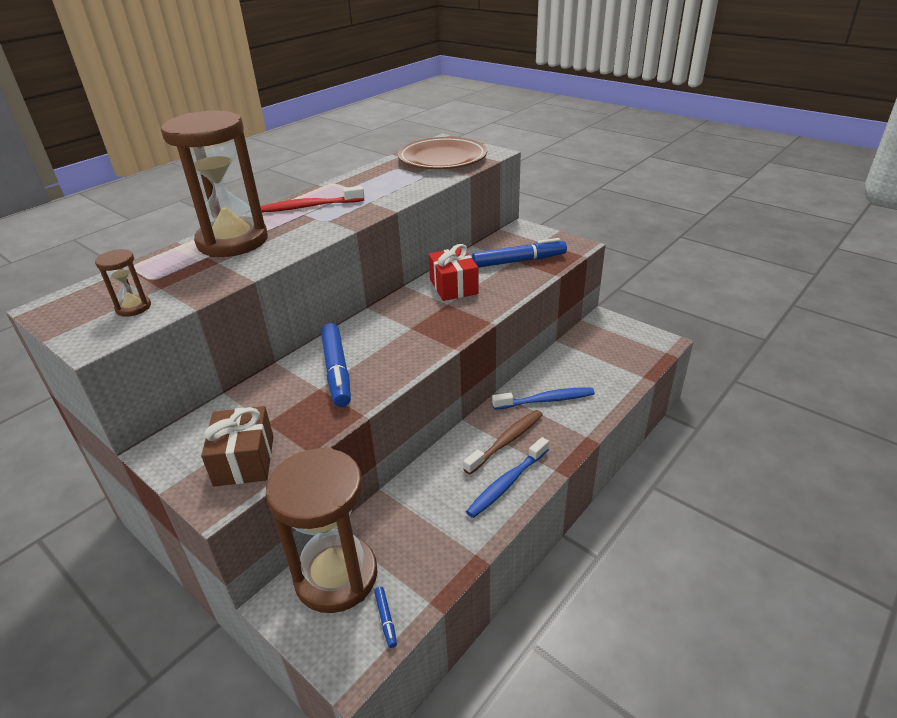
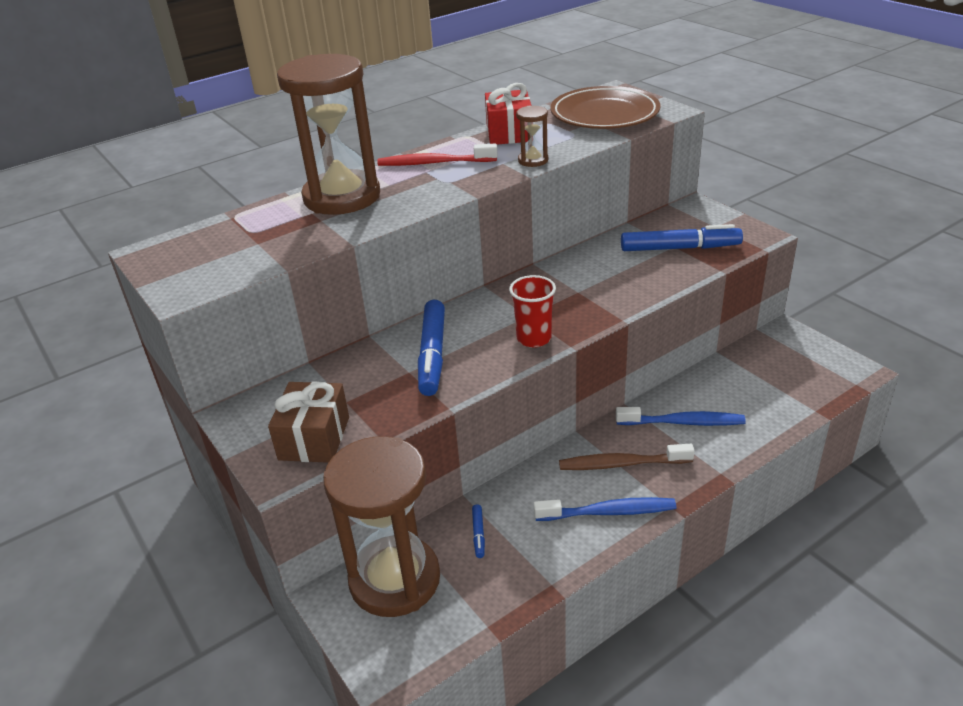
camera: 15 degrees right, 0 degrees up
brown hourglass [95,249,151,317] -> brown hourglass moved to [516,106,548,167]
blue marker [374,587,397,648] -> blue marker moved to [472,504,485,558]
red gift [428,244,479,301] -> red gift moved to [485,83,531,145]
brown toothbrush [463,410,543,475] -> brown toothbrush turned 150 degrees counterclockwise [559,444,695,470]
blue toothbrush [466,437,549,518] -> blue toothbrush turned 150 degrees counterclockwise [534,497,676,521]
none -> red cup [509,275,556,347]

